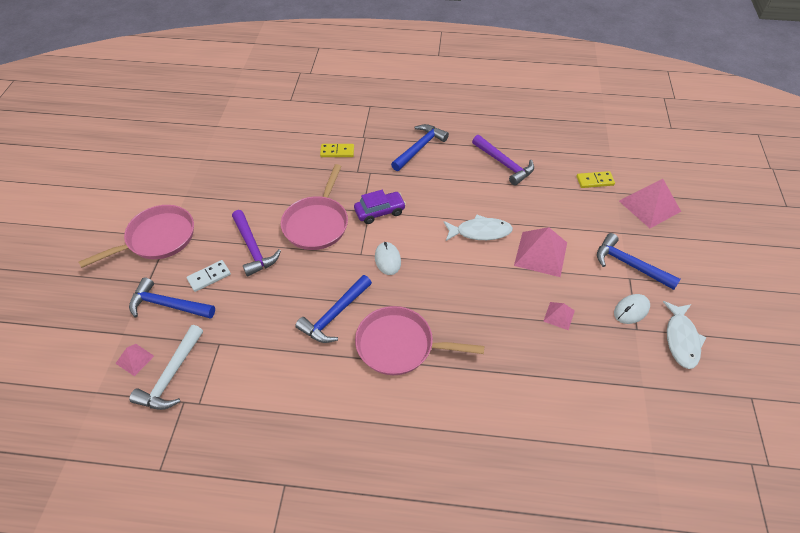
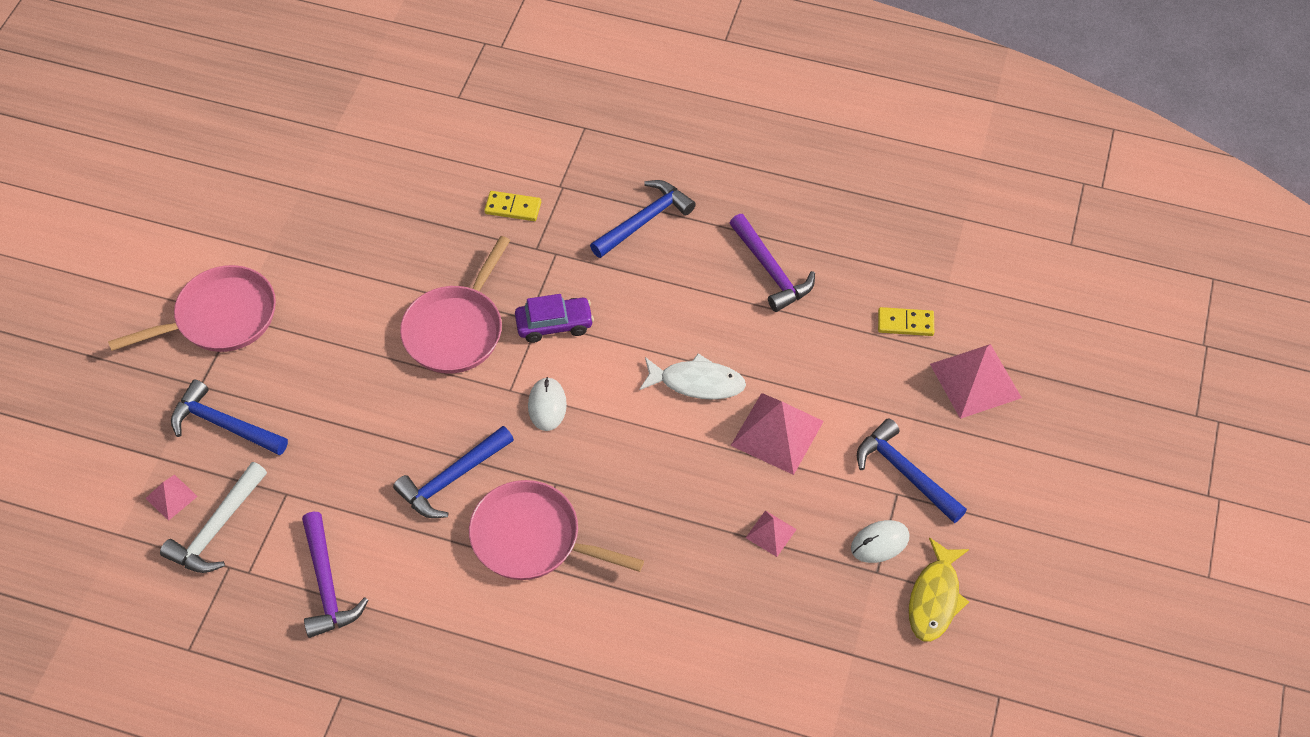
camera: 10 degrees right, 5 degrees up
white domino [187,260,231,292] -> none
purple hammer [232,210,281,276] -> purple hammer moved to [302,512,368,638]
white fish [663,301,707,369] -> yellow fish [909,537,969,642]

